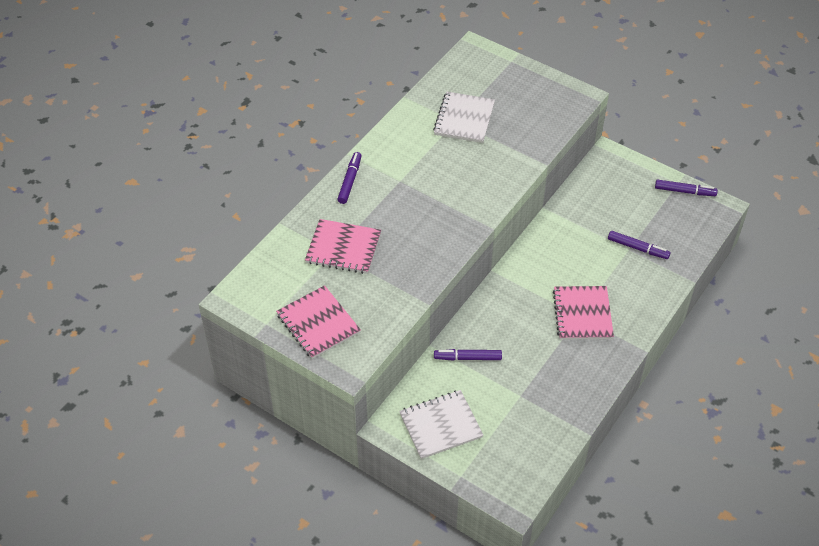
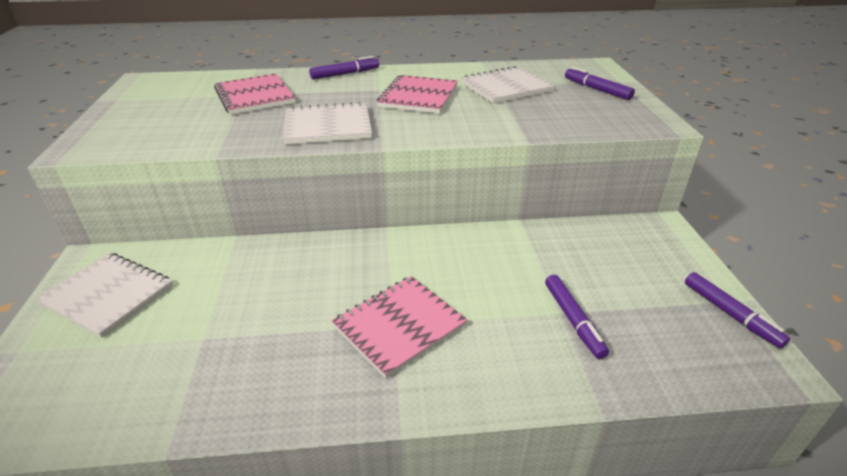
camera: 50 degrees right, 15 degrees down
pink notebook [276,285,361,359] -> pink notebook moved to [376,75,458,114]
purple marker [434,349,502,361] -> purple marker moved to [565,67,635,100]
none -> white notebook [283,102,372,144]

